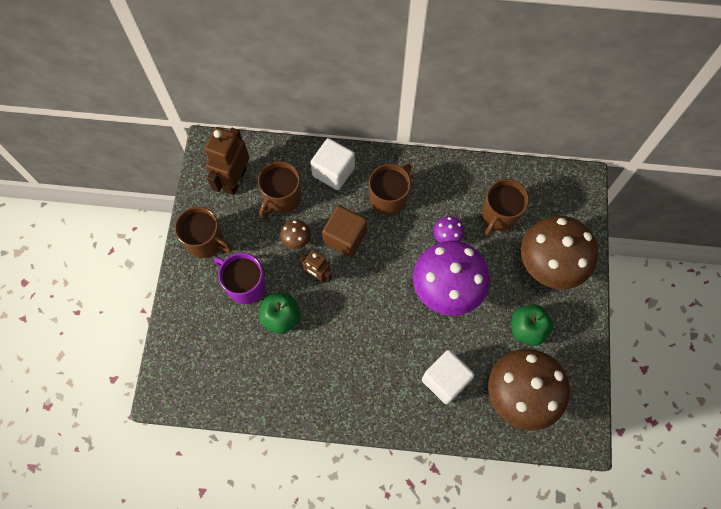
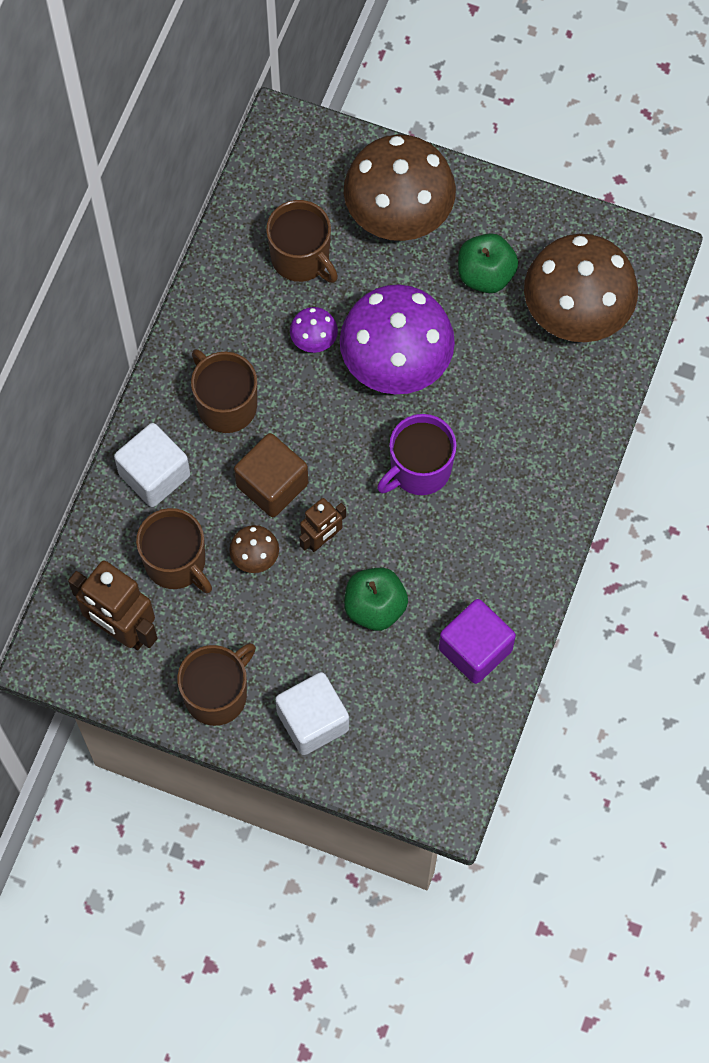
camera: 75 degrees left, 0 degrees up
purple mug [214,253,266,304] -> purple mug moved to [377,414,457,495]
white cube [422,350,474,404] -> white cube moved to [275,672,349,755]
none -> purple cube [439,599,516,684]

